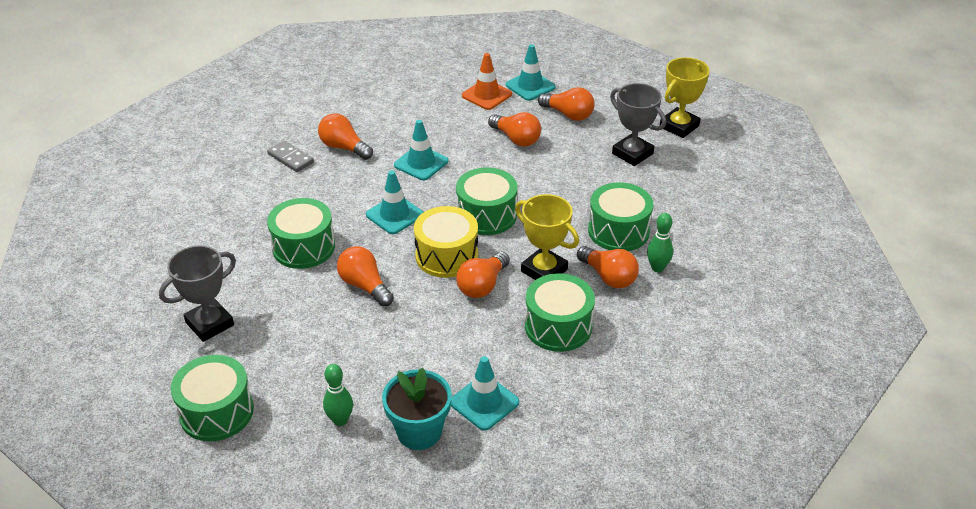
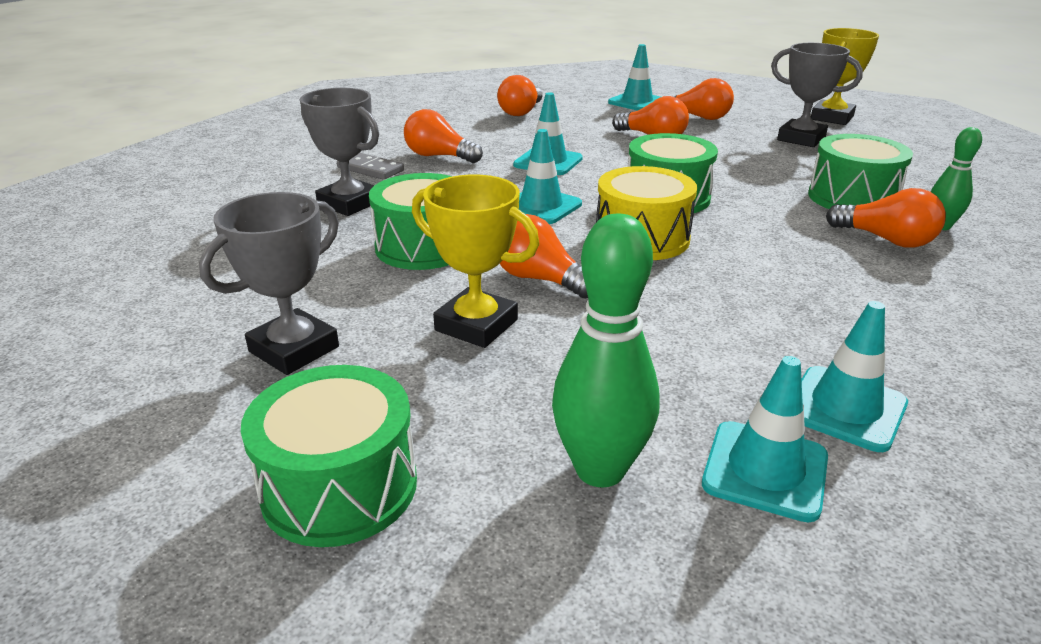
camera: 10 degrees left, 10 degrees down
green bowling pin [323,364,353,426] -> green bowling pin [552,214,660,487], size x1.67
turquoise flower pot [382,368,452,450] -> turquoise traffic cone [702,356,828,523]
orange light bulb [456,252,510,298] -> orange light bulb moved to [497,75,543,116]
orange traffic cone [462,53,512,110] -> none
yellow trophy [515,194,579,280] -> yellow trophy moved to [412,175,539,348]
green drum [525,273,595,352] -> none
none -> grey trophy [300,88,379,216]

